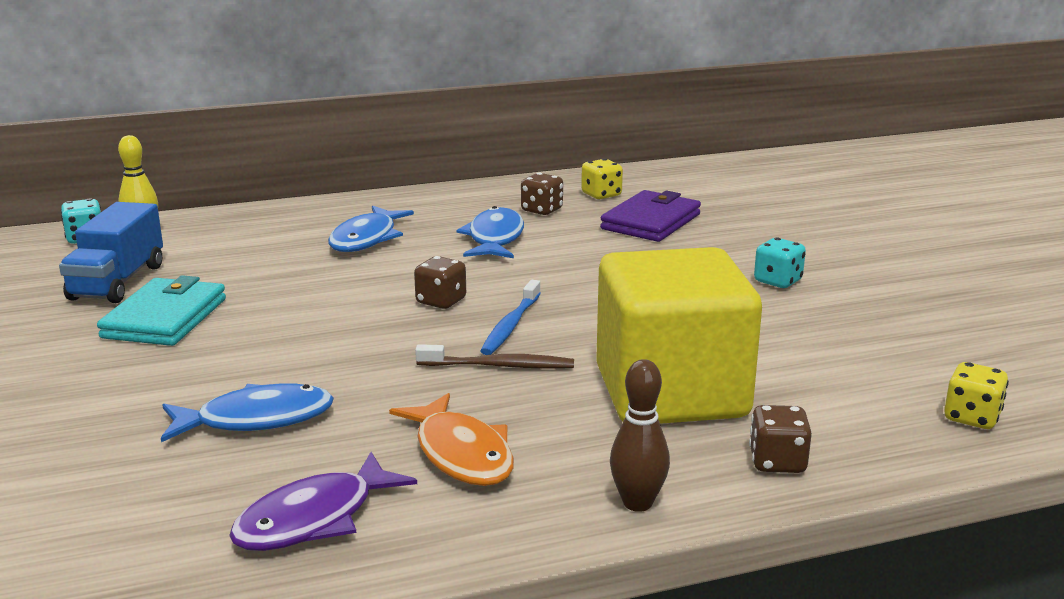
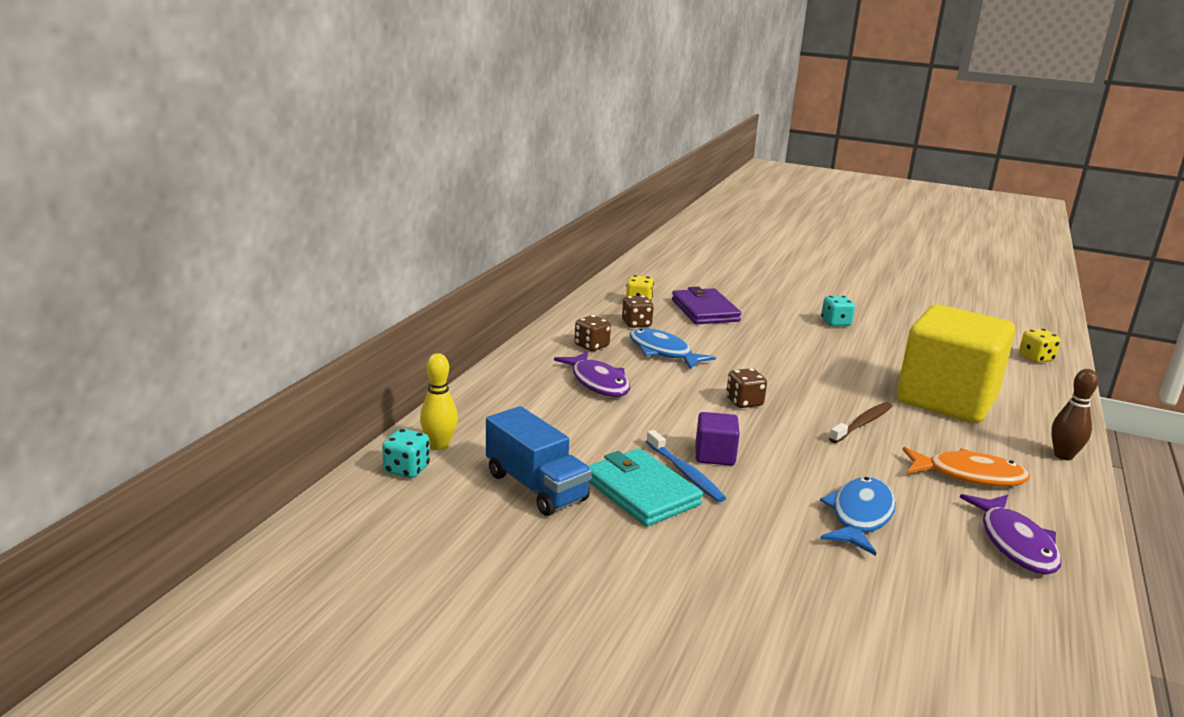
camera: 50 degrees left, 0 degrees up
blue fish [328,205,414,252] -> purple fish [554,351,630,397]
blue toothbrush [480,280,541,355] -> blue toothbrush moved to [646,430,726,502]
brown dice [749,405,812,473] -> brown dice moved to [574,315,611,351]
none -> purple cube [696,412,740,466]

